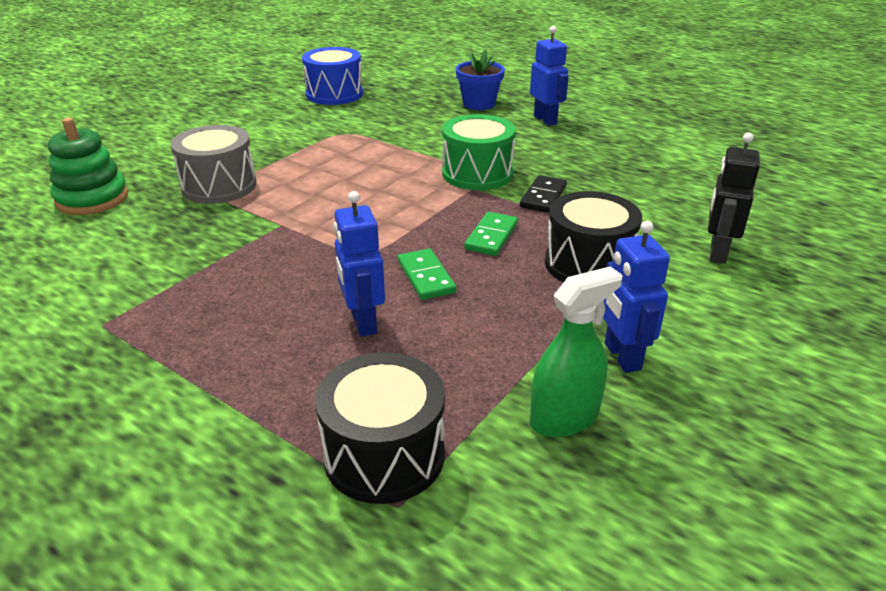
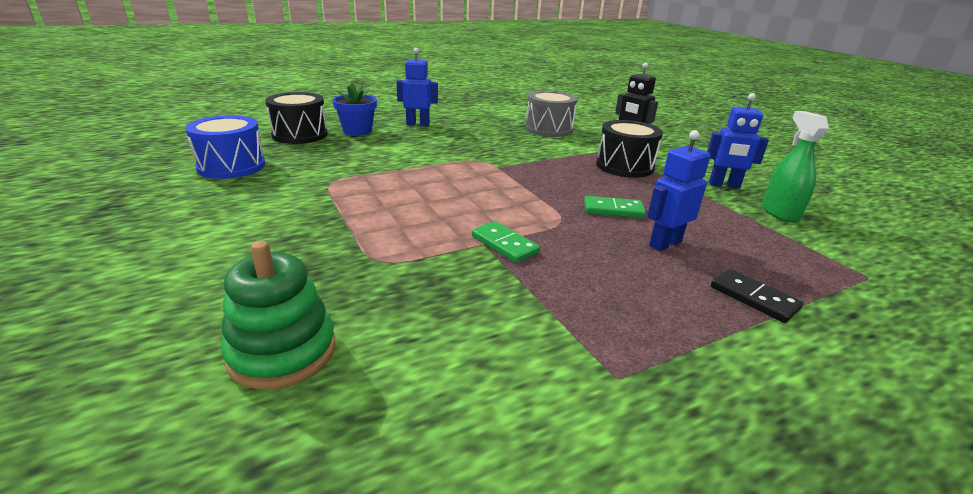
camera: 65 degrees left, 5 degrees down
grey drum [170,125,257,204] -> grey drum moved to [525,90,577,137]
black drum [315,353,445,504] -> black drum moved to [265,92,328,144]
blue robot [334,191,385,337] -> blue robot turned 135 degrees clockwise [647,130,710,251]
green drum [442,114,516,190] -> none
green domino [464,212,518,256] -> green domino moved to [472,221,540,263]
black domino [520,175,567,213] -> black domino moved to [711,269,803,323]

